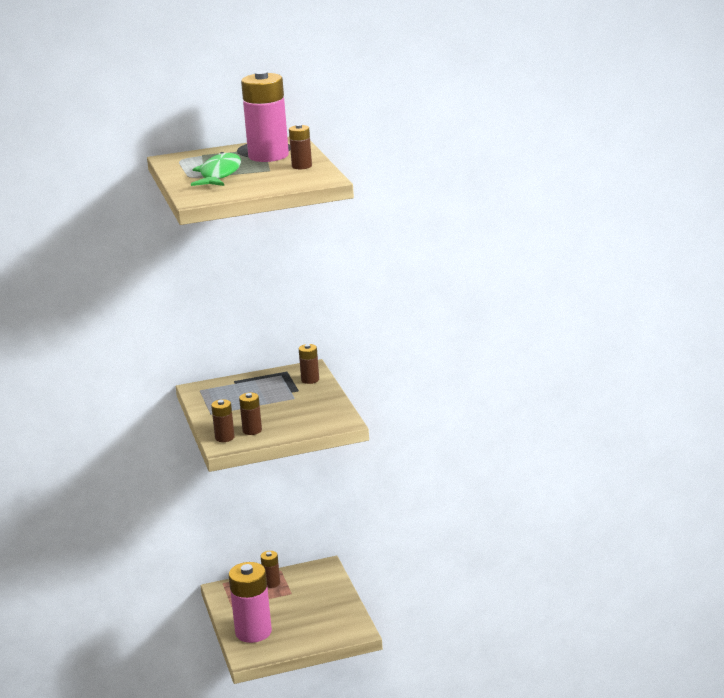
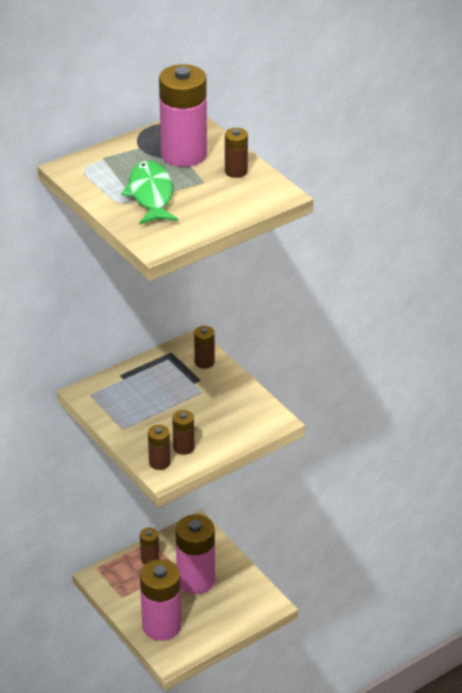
camera: 20 degrees left, 15 degrees up
none -> pink battery [176,515,215,594]

